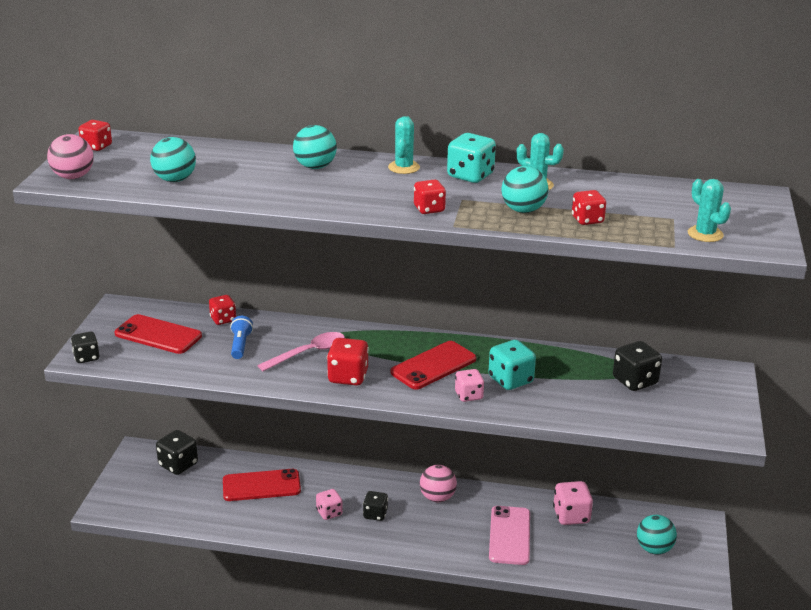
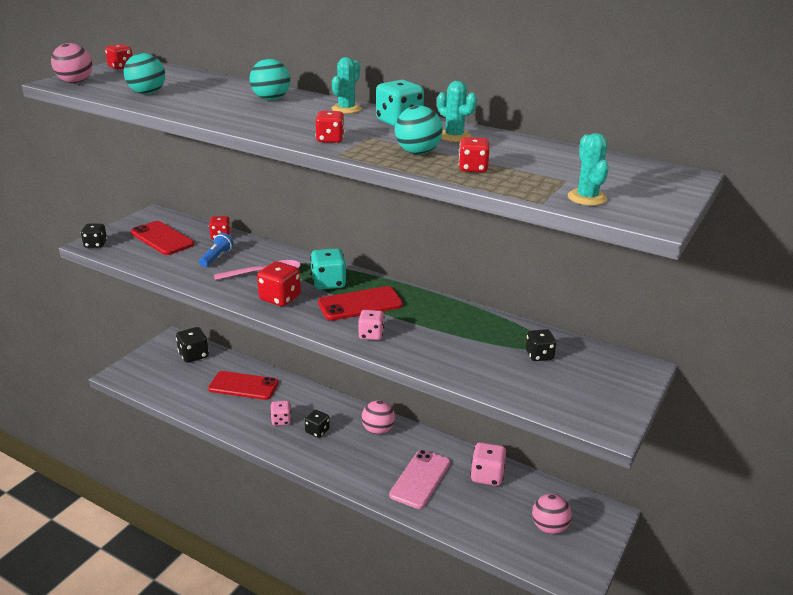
camera: 20 degrees right, 0 degrees up
turquoise dice [488,340,536,390] -> turquoise dice moved to [310,248,347,290]
black dice [613,341,662,391] -> black dice [526,329,556,361], size x0.66
turquoise ball [637,515,677,554] -> pink ball [532,494,572,534]

